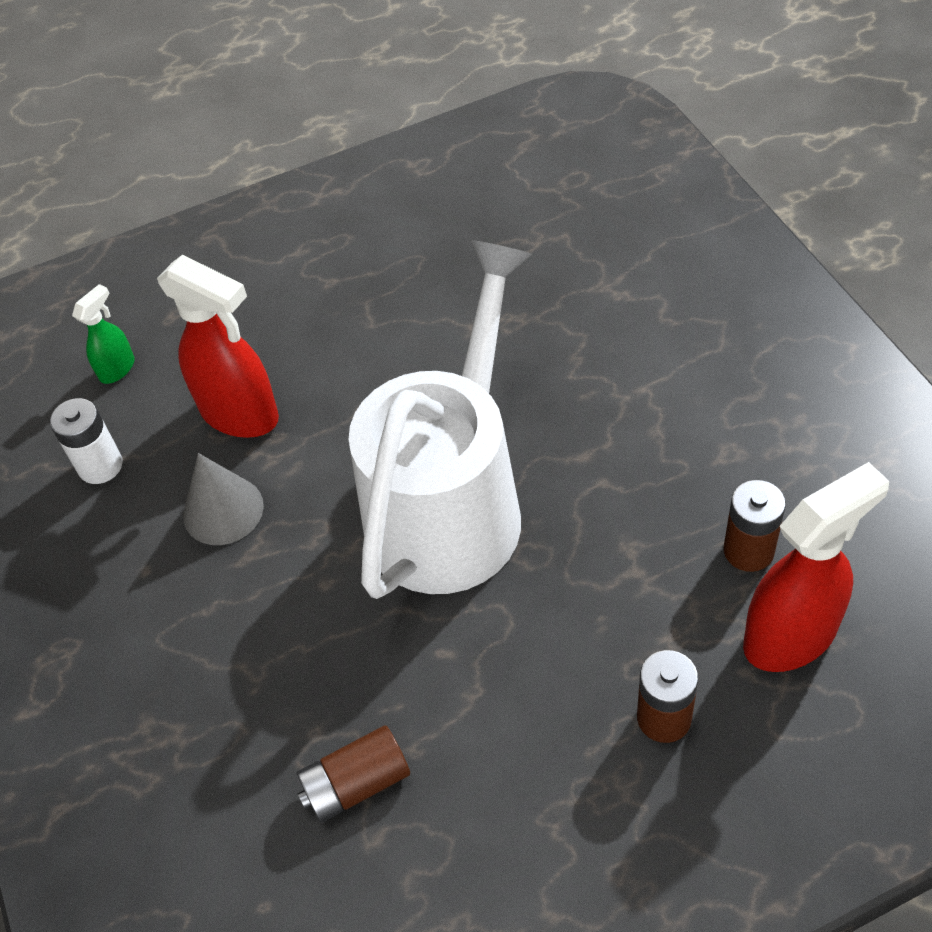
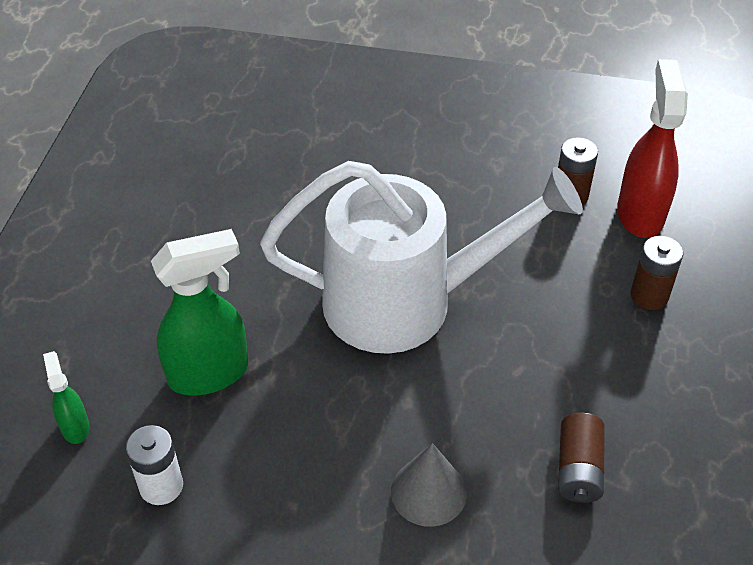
camera: 60 degrees left, 5 degrees down
red spray bottle [157,254,279,438] -> green spray bottle [151,229,248,395]
grey cone [183,453,264,545] -> grey cone moved to [391,443,467,527]
white watering can [349,240,532,599] -> white watering can turned 120 degrees clockwise [260,161,583,354]

